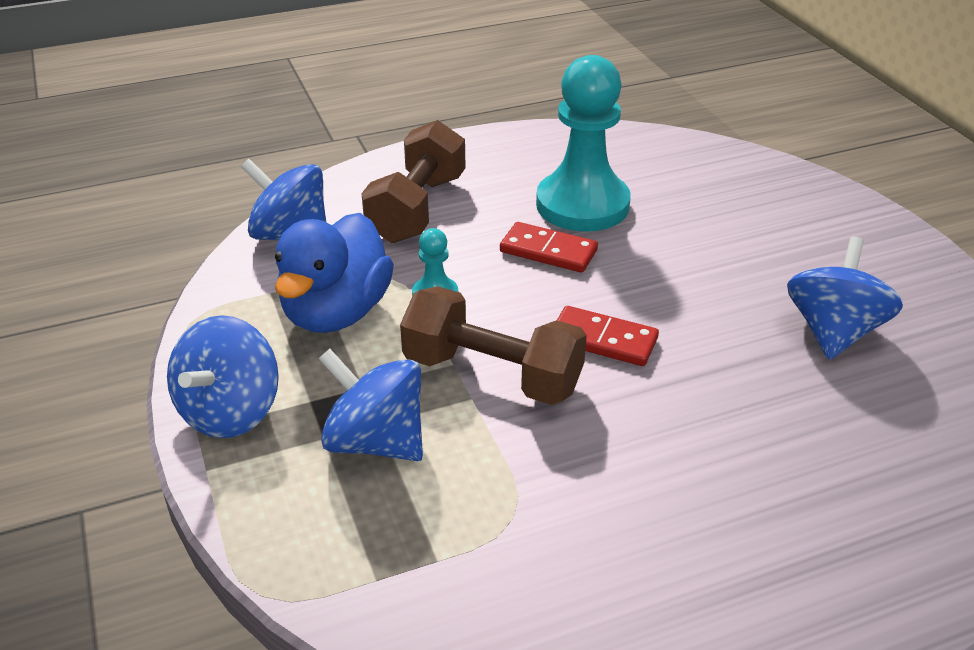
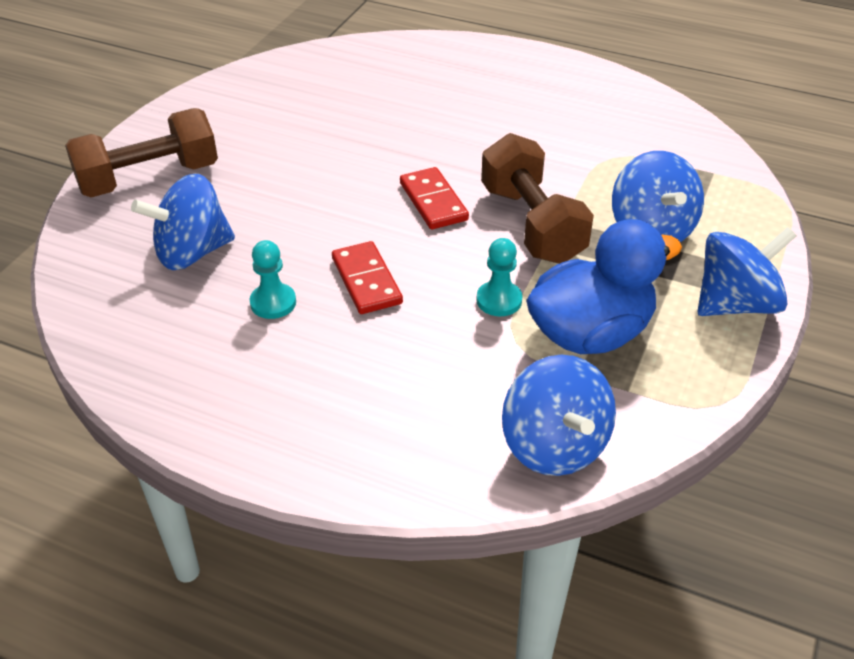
camera: 135 degrees left, 5 degrees up
brown dumbbell [361,120,465,243] -> brown dumbbell moved to [65,108,218,197]
turquoise pawn [536,55,631,232] -> turquoise pawn [249,240,296,319], size x0.44
blue spinning top [787,237,903,360] -> blue spinning top moved to [131,174,235,270]

